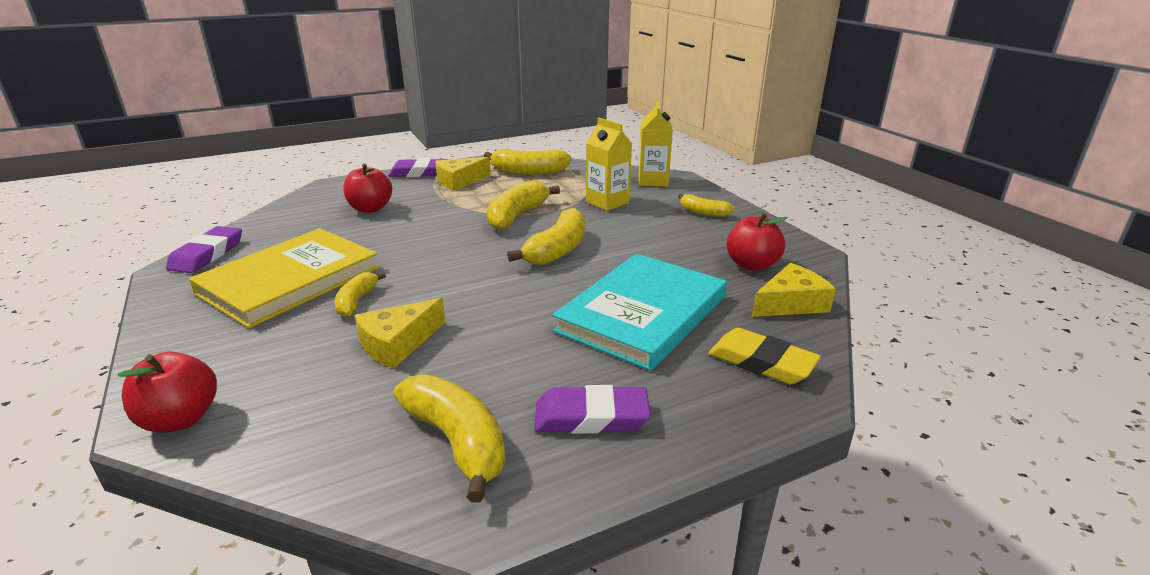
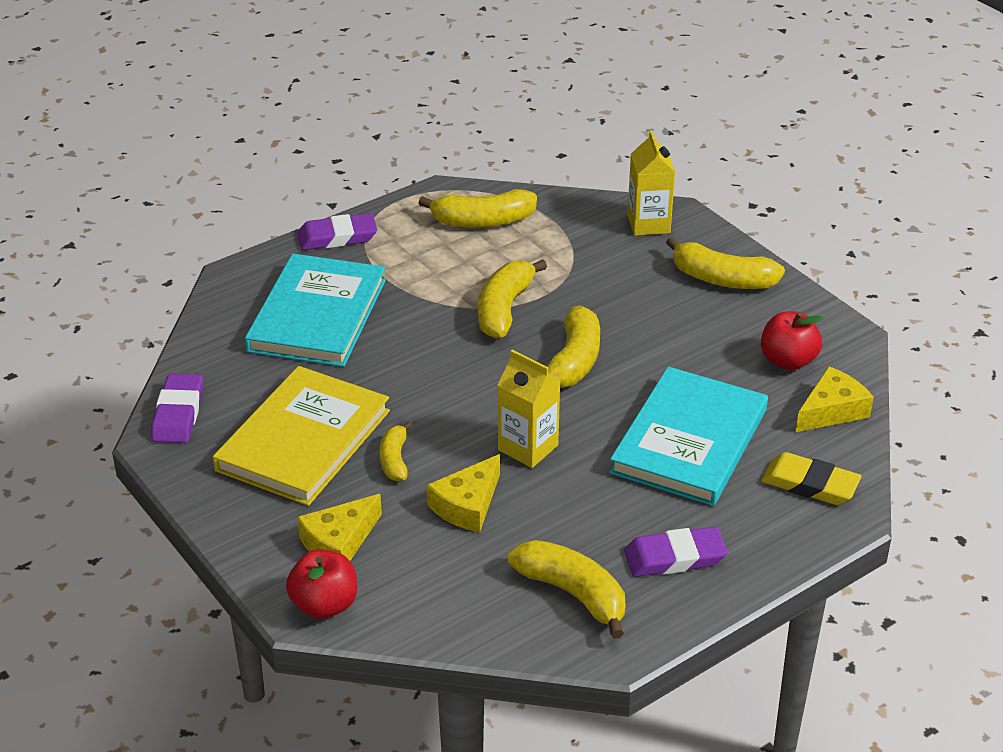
camera: 10 degrees left, 10 degrees up
red apple [343,164,392,213] -> turquoise book [245,254,386,367]
yellow cheese [435,157,491,191] -> yellow cheese moved to [297,494,382,561]
yellow carton [586,118,632,211] -> yellow carton moved to [497,349,560,468]
yellow banana [678,194,735,217] -> yellow banana [666,237,785,289], size x1.70

